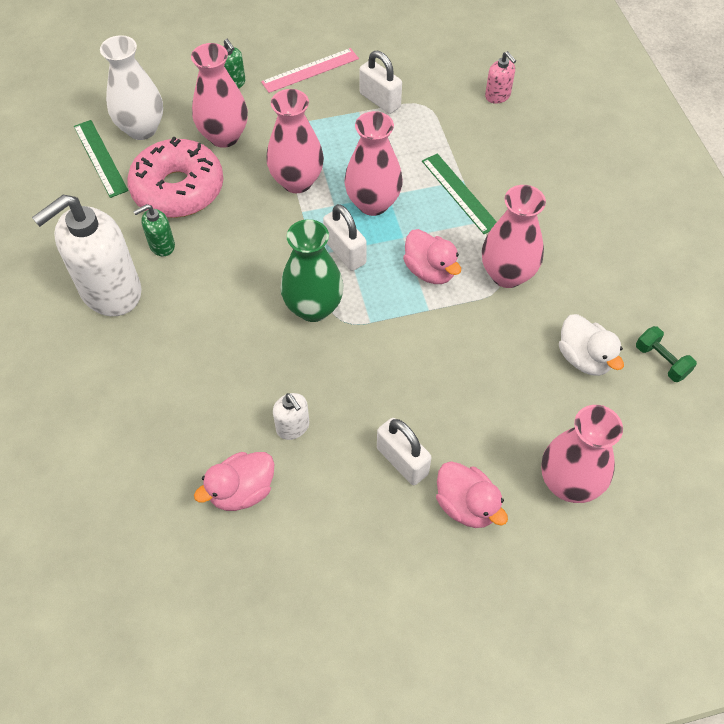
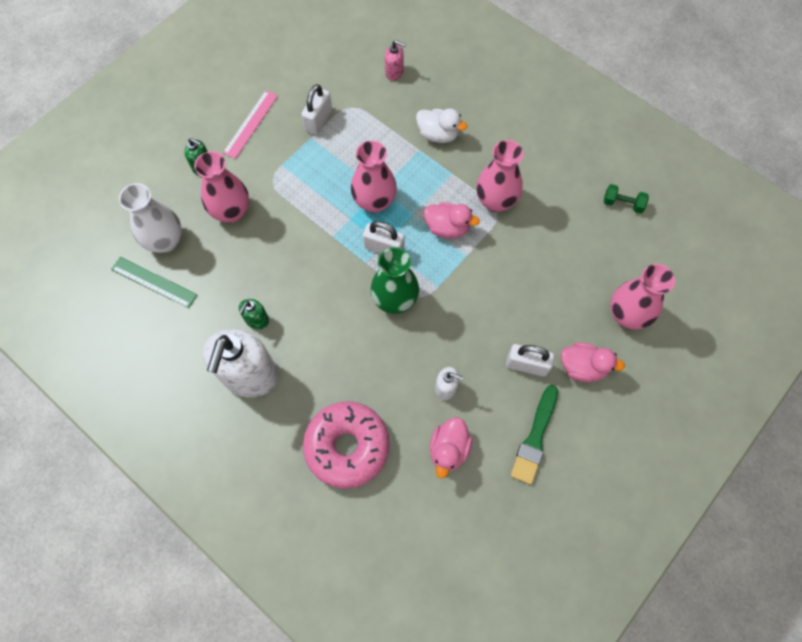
camera: 35 degrees left, 10 degrees up
pink donut [127,137,223,218] -> pink donut moved to [303,401,390,489]
pink vase [266,89,324,193] -> none
white padlock [360,51,402,114] -> white padlock turned 75 degrees counterclockwise [301,84,332,135]
green ruler [422,153,497,234] -> none
white duck [559,314,624,376] -> white duck moved to [416,108,467,143]
none -> green brush [510,385,558,485]

